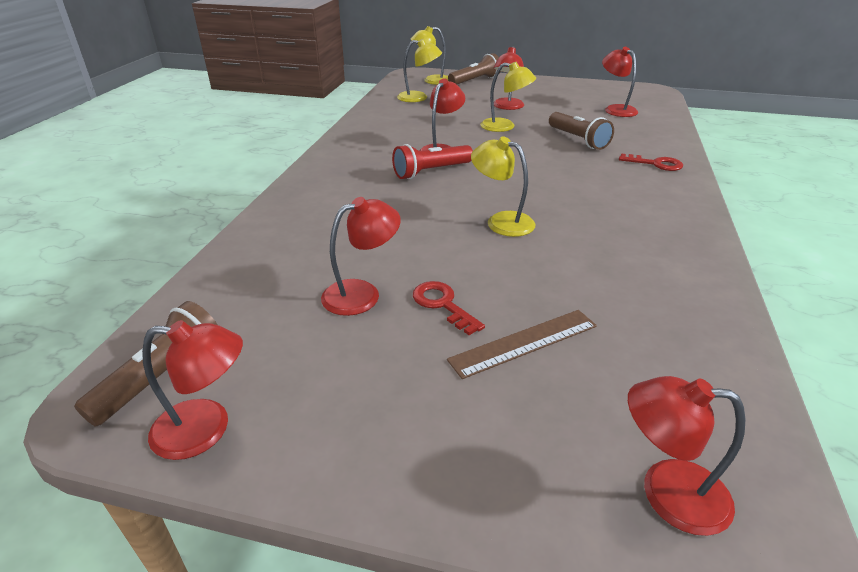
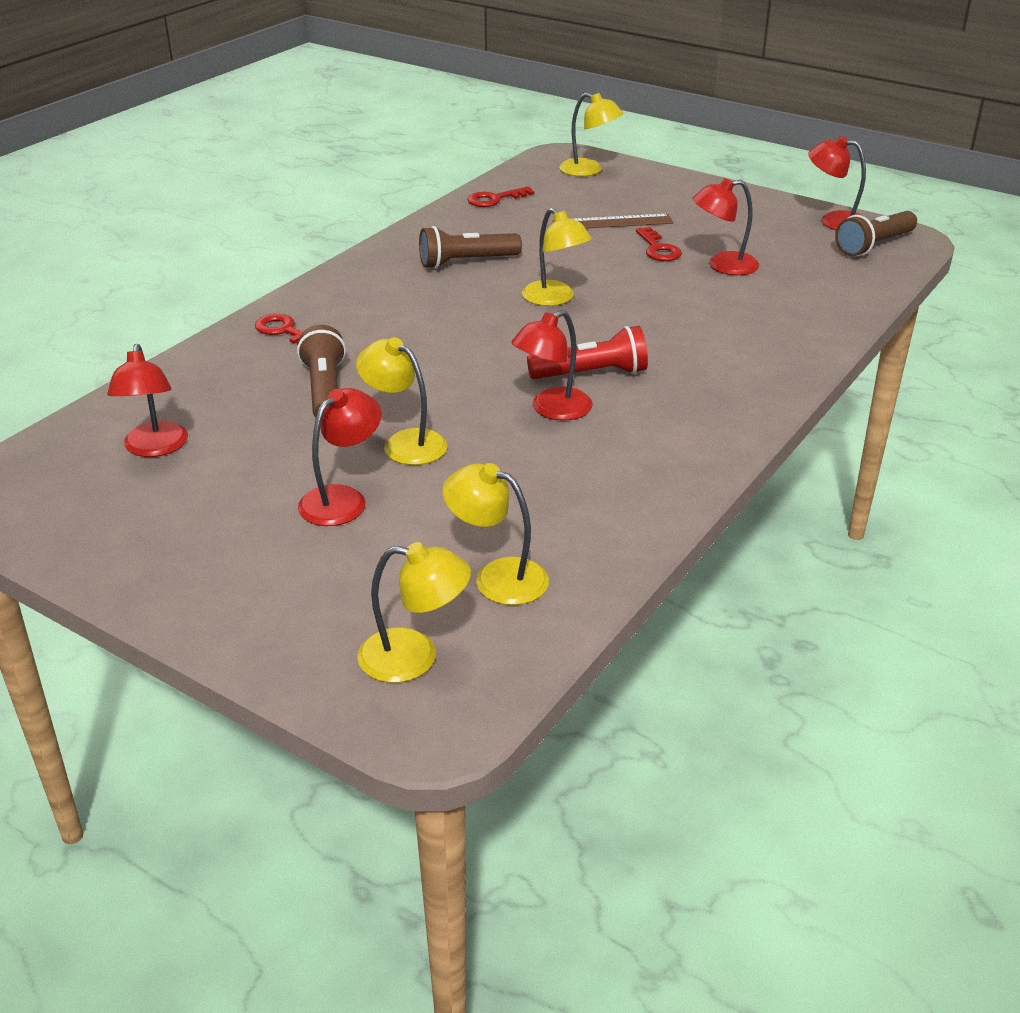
camera: 160 degrees left, 0 degrees up
brown flashlight [448,53,499,84] -> brown flashlight moved to [419,226,522,269]
red lamp [628,376,746,536] -> yellow lamp [559,93,623,176]
none -> red key [468,186,534,207]

